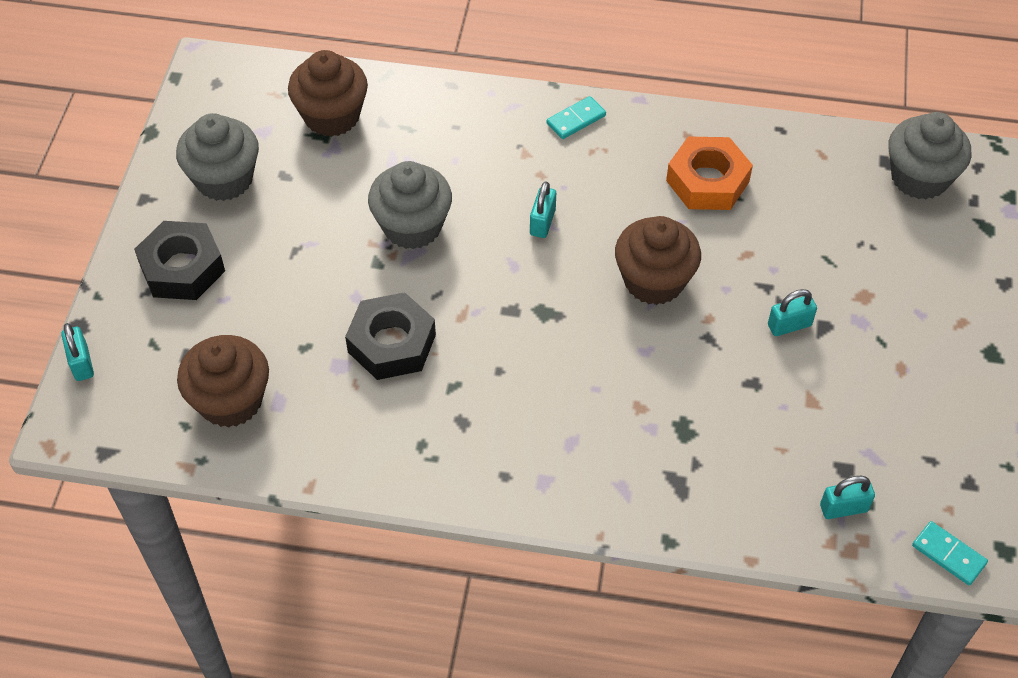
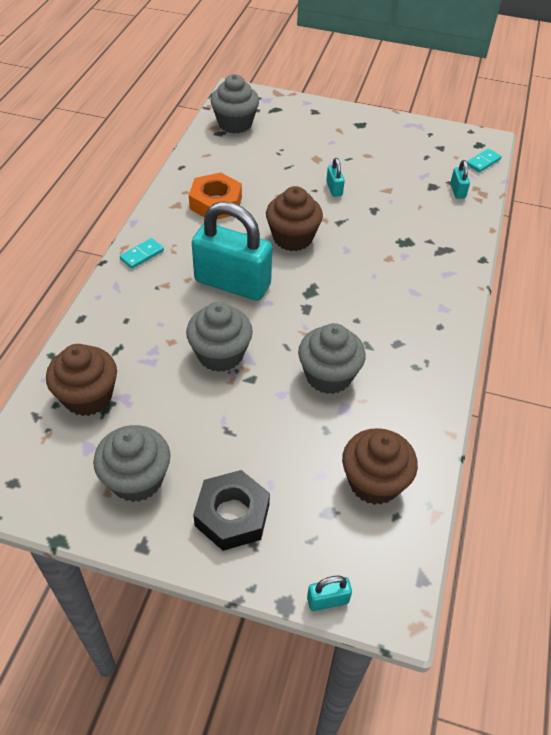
camera: 85 degrees left, 5 degrees down
black nut [345,292,436,380] -> grey cupcake [298,323,366,394]
turquoise padlock [530,181,556,238] -> turquoise padlock [192,201,272,301], size x2.50
turquoise domino [547,96,606,139] -> turquoise domino turned 75 degrees clockwise [120,238,164,269]

